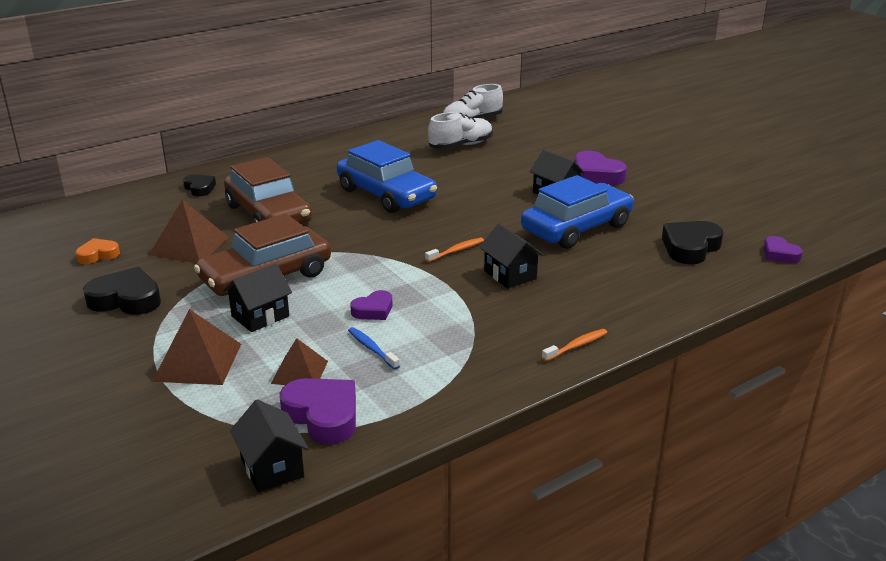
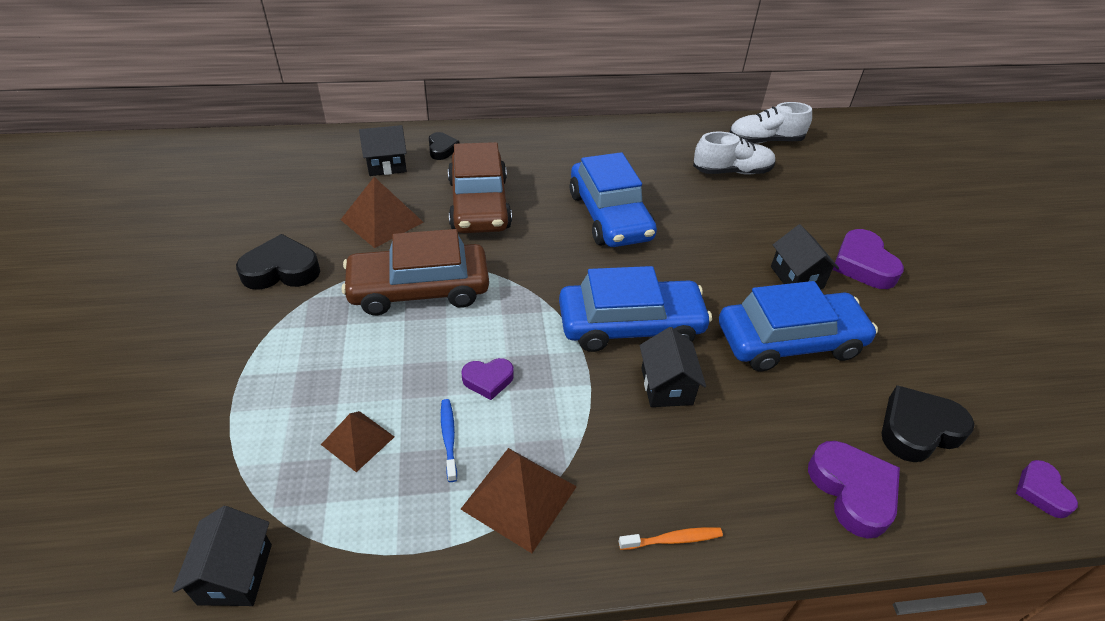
camera: 25 degrees right, 15 degrees up
orange heart [75,238,120,264] -> none
black heart [83,267,161,315] -> black heart turned 45 degrees counterclockwise [236,234,320,290]
brown pyramid [152,309,241,385] -> brown pyramid moved to [461,448,577,553]
black house [223,264,292,332] -> black house moved to [359,125,407,176]
purple heart [280,378,356,444] -> purple heart moved to [808,441,900,539]
orange toothbrush [425,237,484,262] -> blue car [559,266,712,352]

